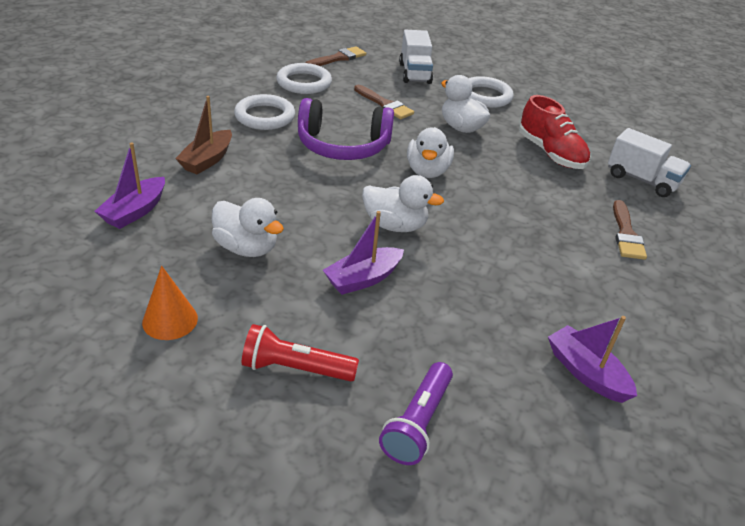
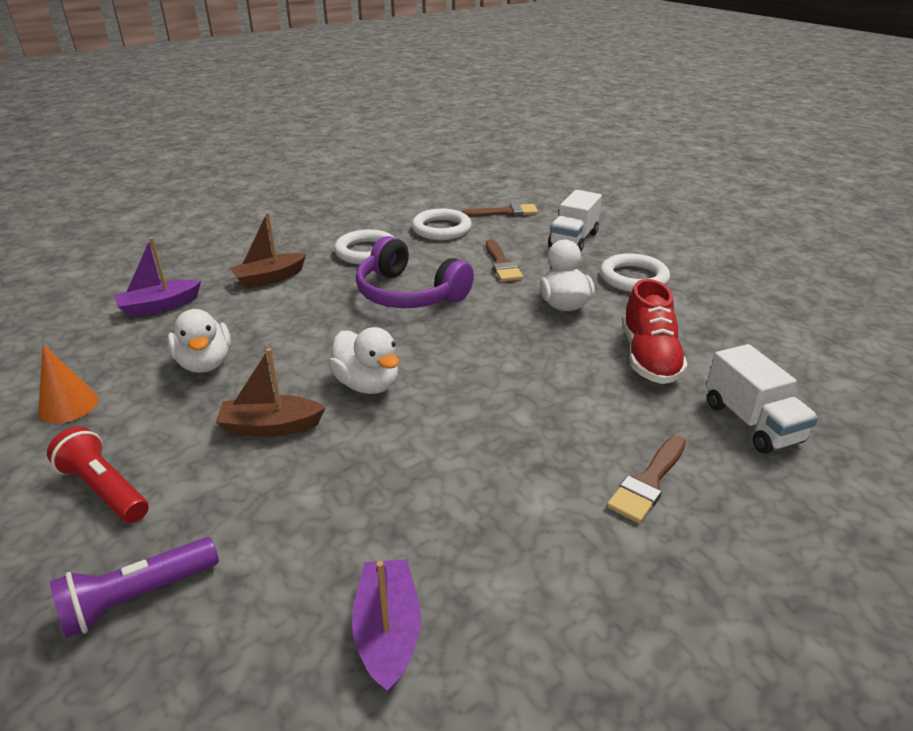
camera: 35 degrees right, 5 degrees down
purple boat [323,211,404,295] -> brown boat [216,348,326,437]
white duck [407,127,454,178] -> none

